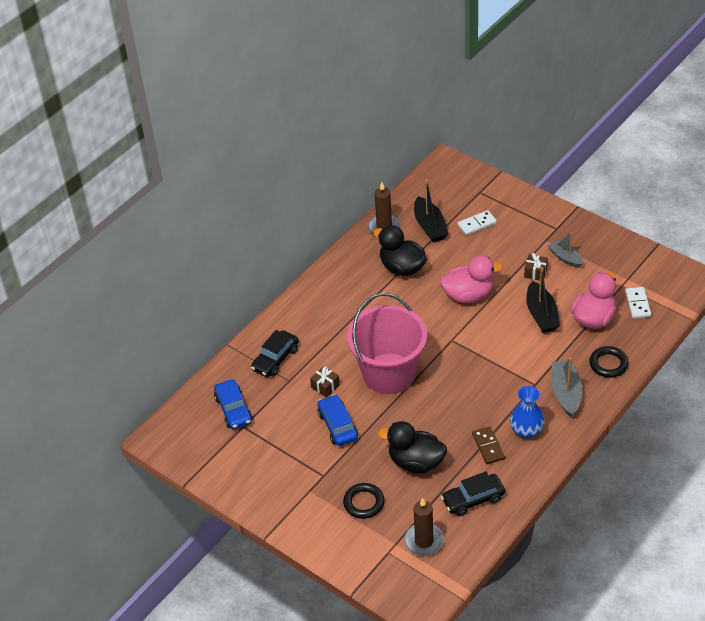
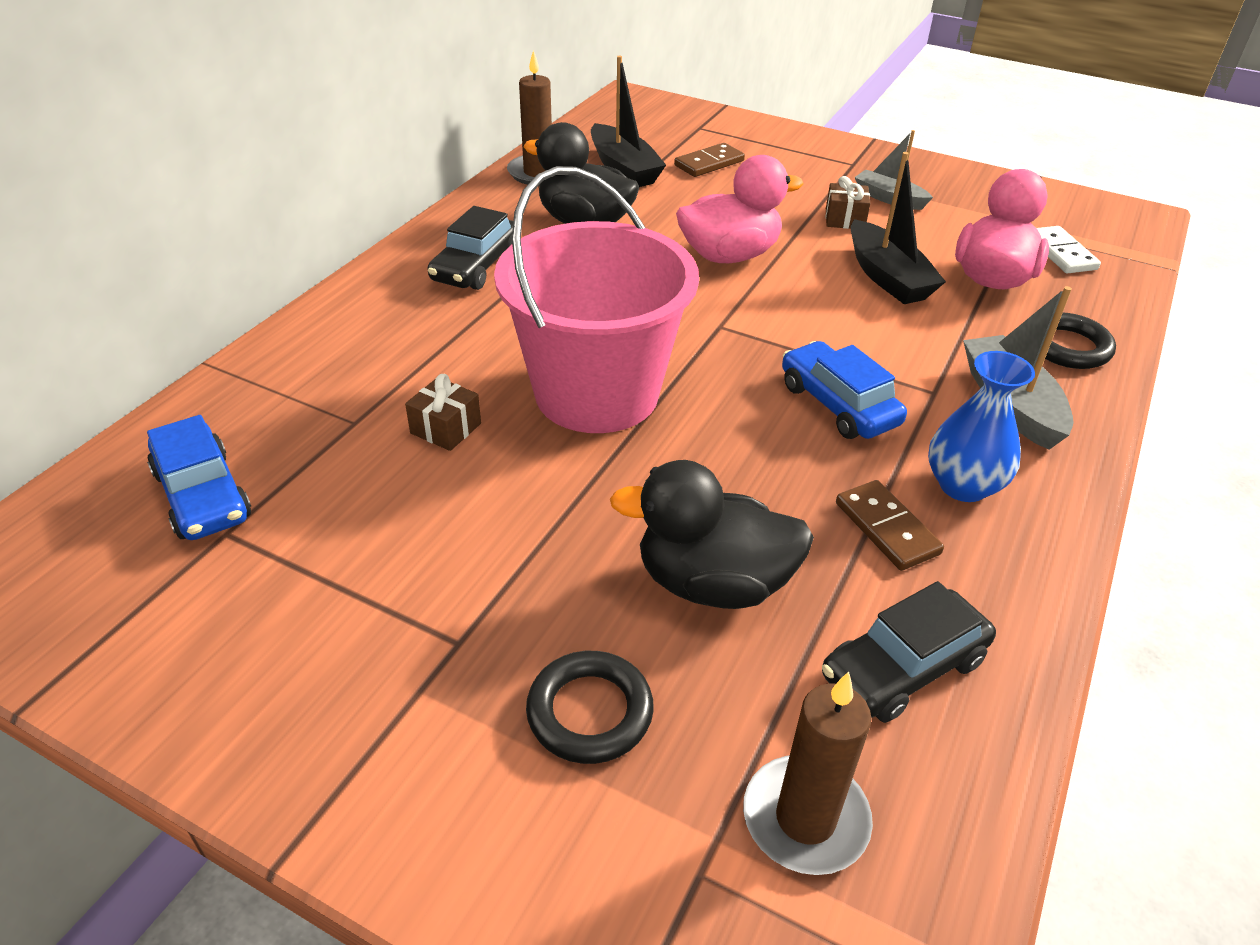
camera: 15 degrees left, 5 degrees down
black car [251,330,299,377] -> black car moved to [428,206,513,290]
blue car [317,394,358,446] -> blue car moved to [782,341,907,439]
white domino [457,210,497,235] -> brown domino [674,143,745,177]

